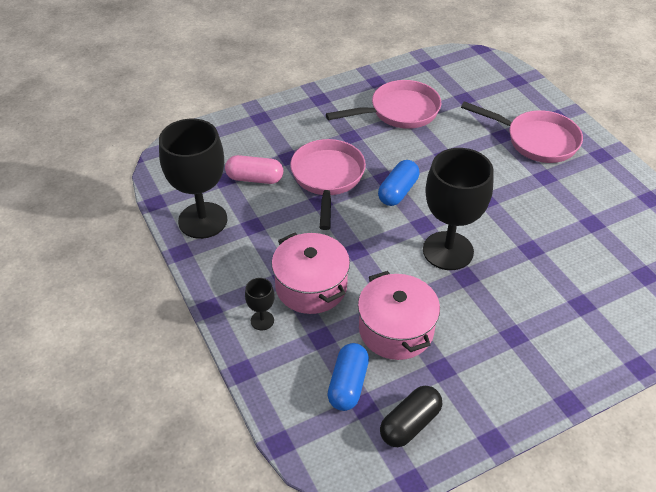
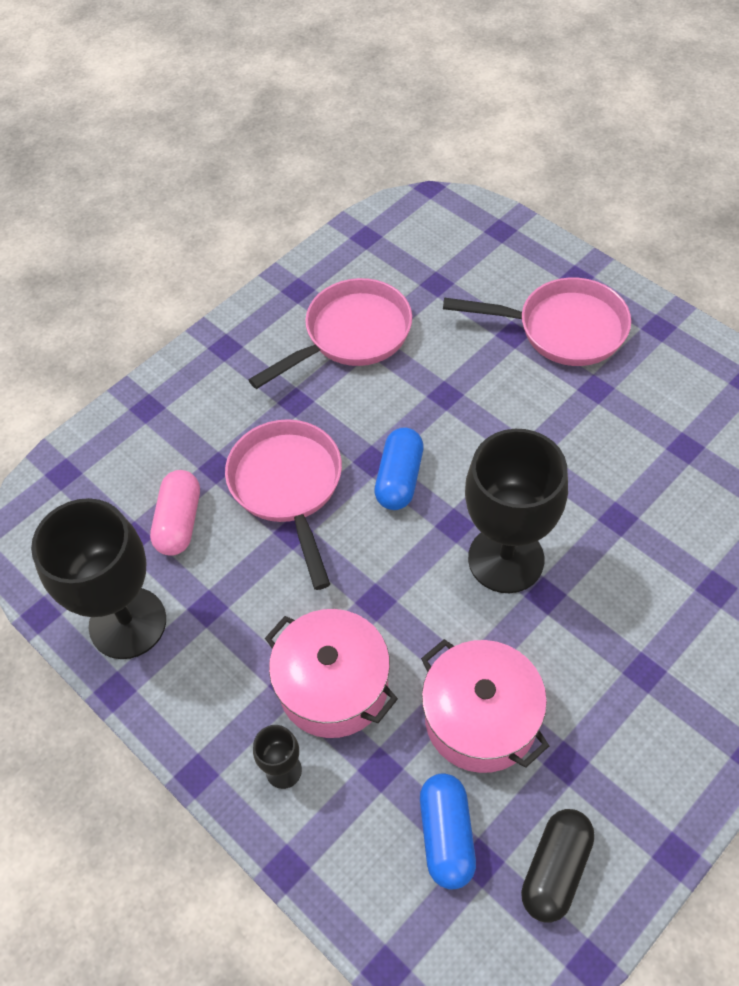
camera: 15 degrees left, 10 degrees up
pink capsule [225,155,283,184] -> pink capsule turned 75 degrees counterclockwise [150,470,200,556]

